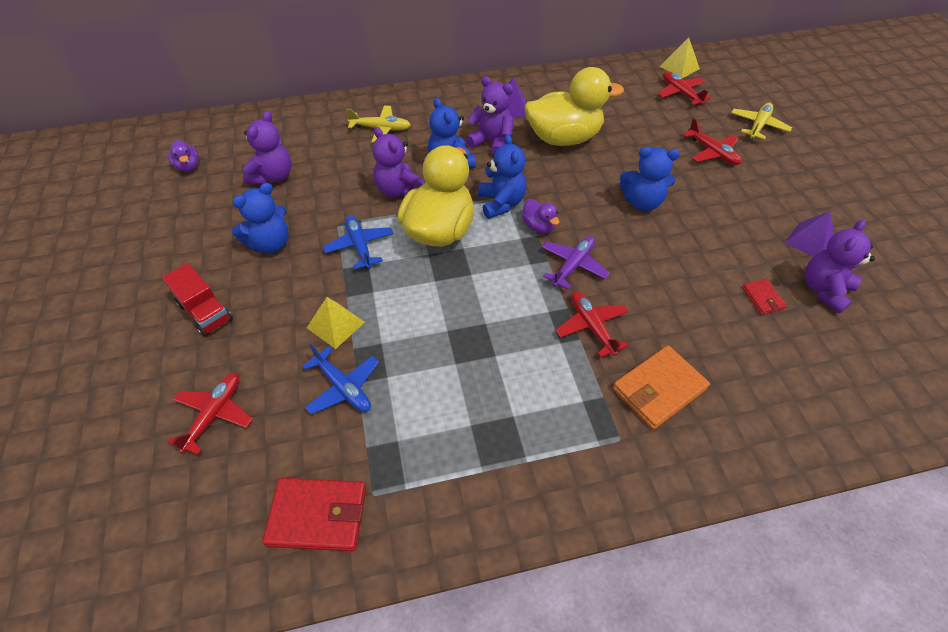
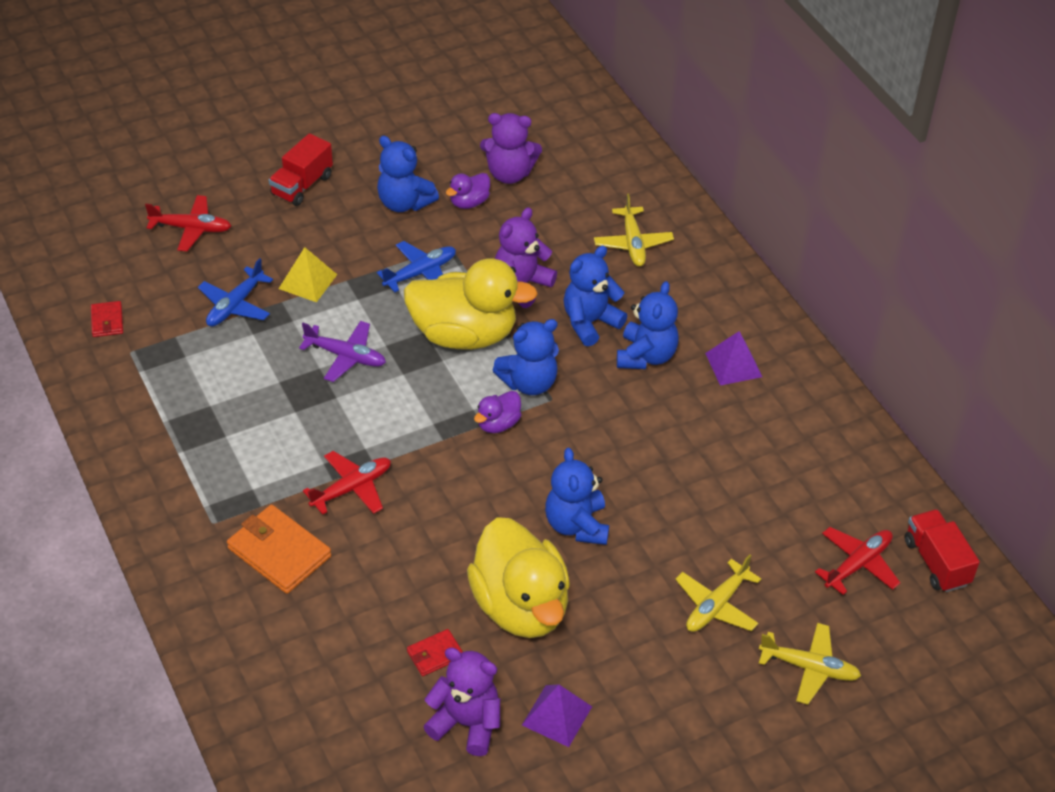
camera: 75 degrees right, 5 degrees down
purple duck [168,140,199,172] -> purple duck moved to [446,173,490,209]
red wallet [263,478,366,551] -> red wallet [91,301,123,337], size x0.53
purple teddy bear [466,76,514,154] -> blue teddy bear [617,281,679,369]
yellow duck [525,67,624,146] -> yellow duck moved to [467,517,570,638]
purple plane [542,236,609,290] -> purple plane moved to [299,321,386,382]
yellow pyramid [660,38,700,78] -> red truck [905,509,980,592]
red plane [683,118,741,165] -> yellow plane [675,554,761,632]

